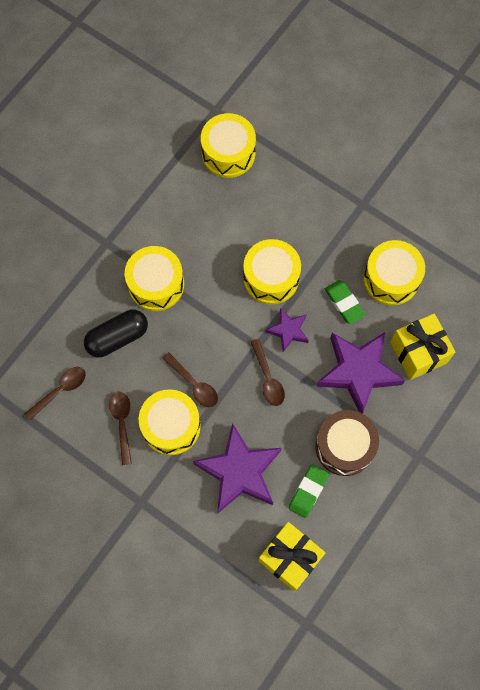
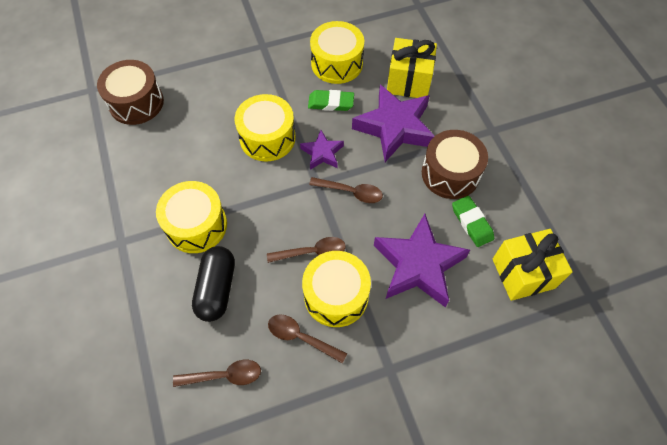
camera: 55 degrees left, 10 degrees down
brown spoon [24,367,86,421] -> brown spoon turned 90 degrees clockwise [173,360,261,387]
yellow drum [201,113,256,178] -> brown drum [97,60,164,125]

